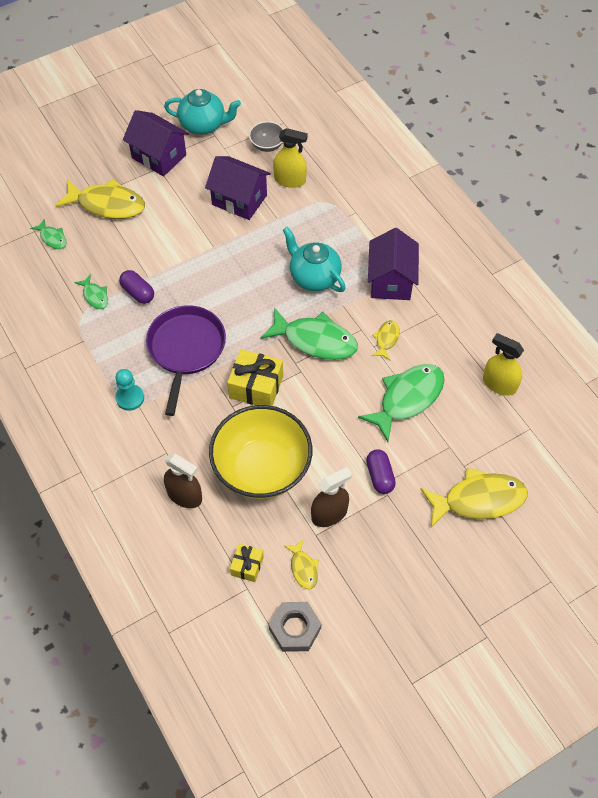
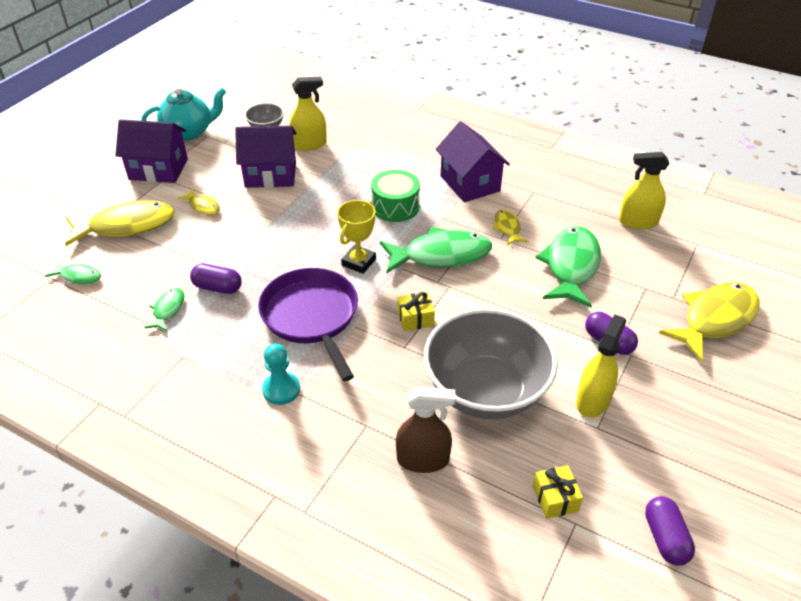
camera: 30 degrees left, 15 degrees down
green fish [74,274,108,309] -> green fish turned 105 degrees counterclockwise [144,288,184,331]
yellow bowl [209,405,312,499] -> grey bowl [424,308,558,419]
yellow gift [227,349,283,406] -> yellow gift [398,292,435,331], size x0.57
grey nut [269,602,321,652] -> purple capsule [645,496,695,565]
turquoise teapot [283,227,346,292] -> green drum [371,170,420,222]
yellow fish [284,539,319,589] -> yellow fish moved to [177,189,220,215]
brown spray bottle [311,467,352,527] -> yellow spray bottle [576,315,626,417]
none -> yellow trophy [337,200,376,274]

